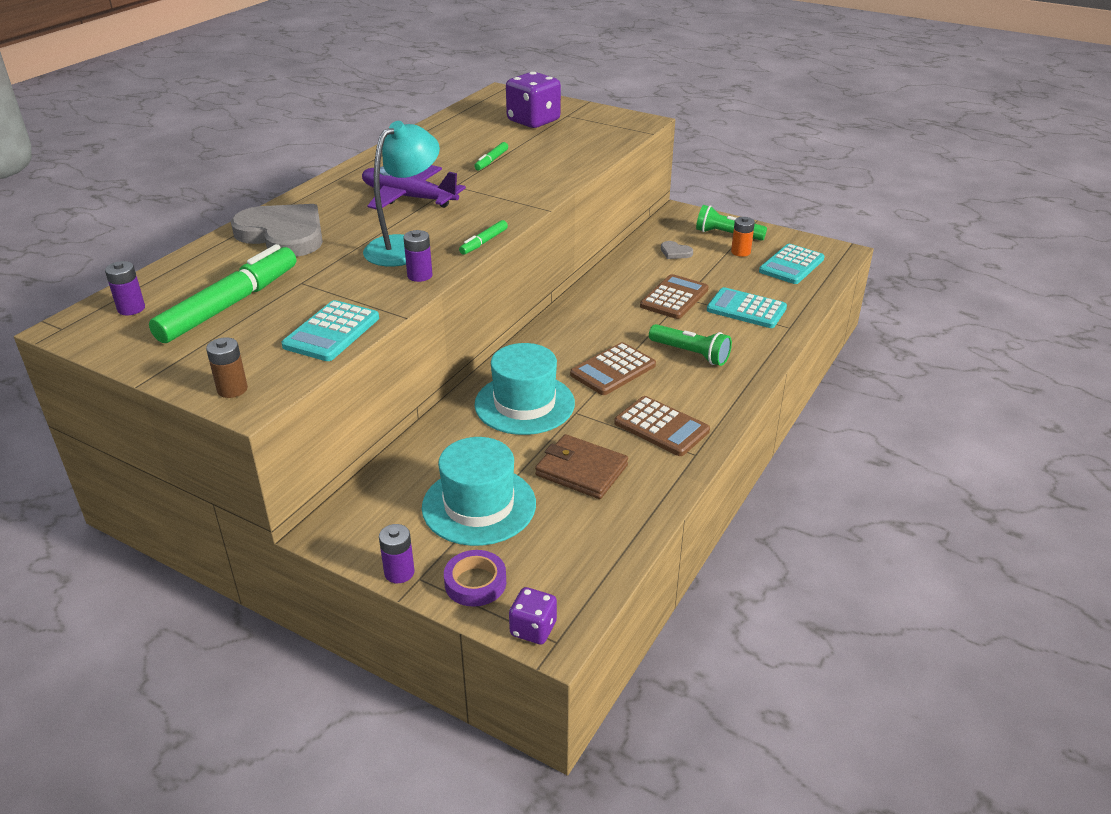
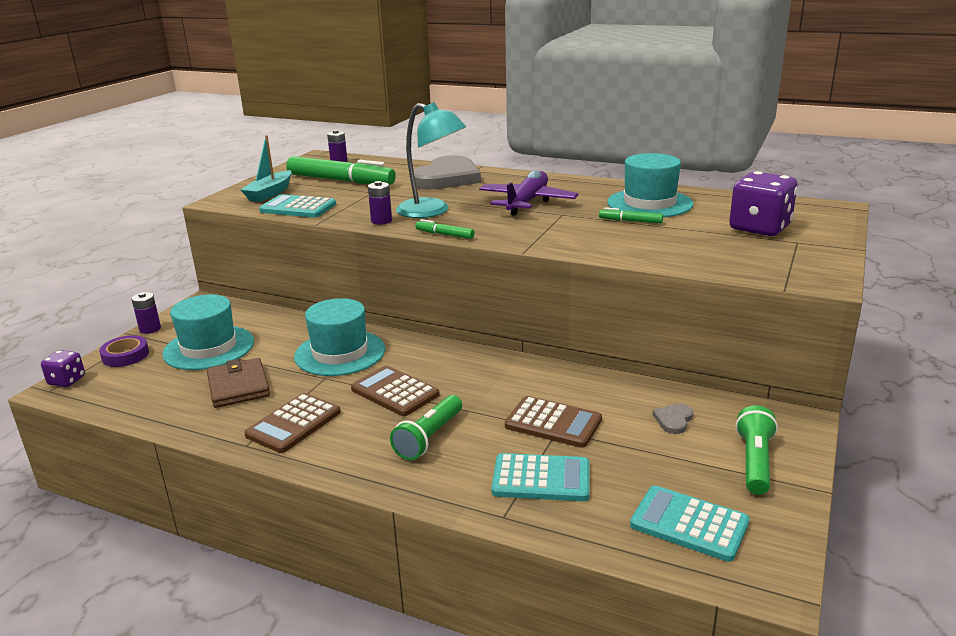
camera: 85 degrees right, 10 degrees down
brown battery [206,337,248,398] -> none
brown wallet [535,434,628,499] -> brown wallet turned 45 degrees counterclockwise [207,358,270,408]
turquoise calculator [707,287,787,328] -> turquoise calculator turned 75 degrees clockwise [491,453,589,501]
orange battery [731,217,755,257] -> none
none -> turquoise boat [241,135,292,202]
none -> turquoise hat [607,153,693,217]

